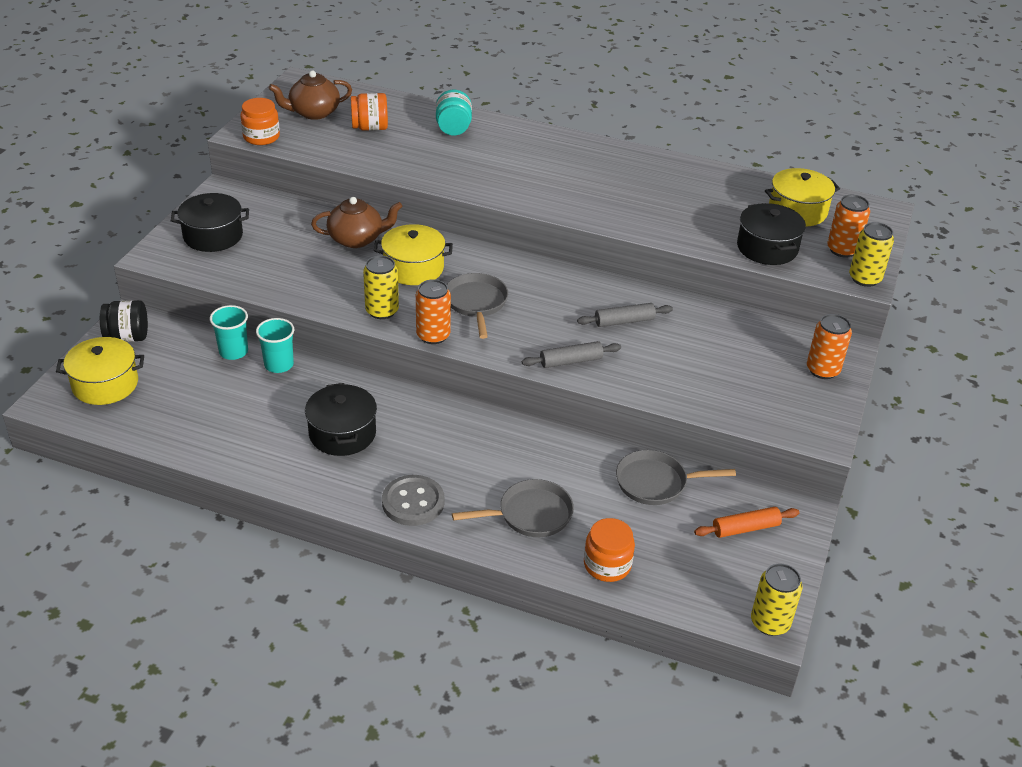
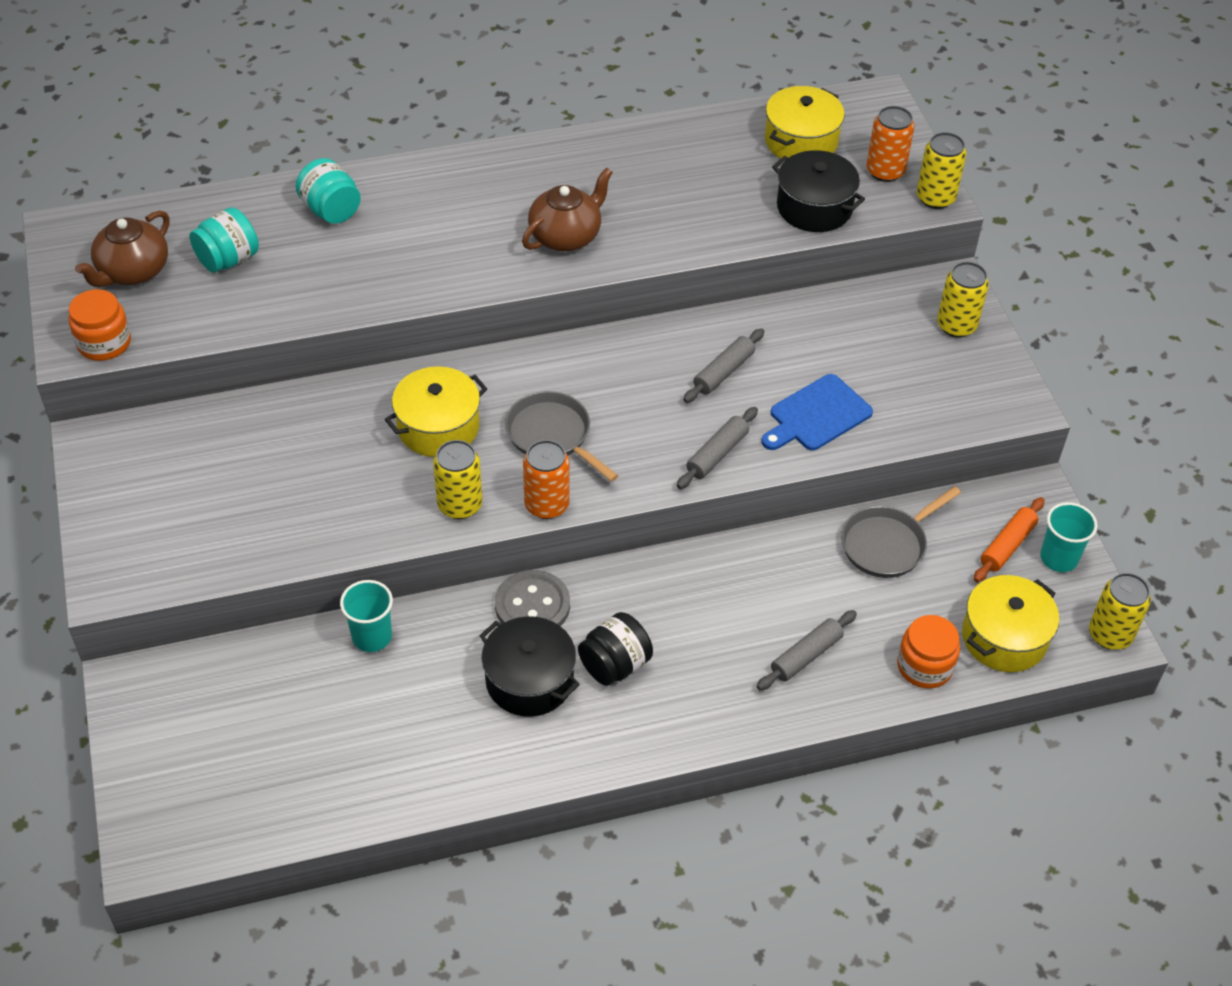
camera: 35 degrees left, 10 degrees up
yellow pot [56,337,144,405] -> yellow pot moved to [962,575,1059,672]
black jar [100,300,148,342] -> black jar moved to [578,612,653,686]
black pot [171,193,249,252] -> none
turquoise cup [210,305,248,360] -> turquoise cup moved to [1040,502,1098,572]
brown teapot [311,197,403,248] -> brown teapot moved to [522,167,613,251]
orange jar [351,93,388,131] -> turquoise jar [190,207,259,273]
grey button [382,475,445,526] -> grey button moved to [495,570,570,626]
grey pan [452,479,574,537] -> grey rolling pin [757,610,857,690]
orange can [807,314,852,379] -> yellow can [937,262,989,338]
none -> blue cutting board [761,374,873,450]

